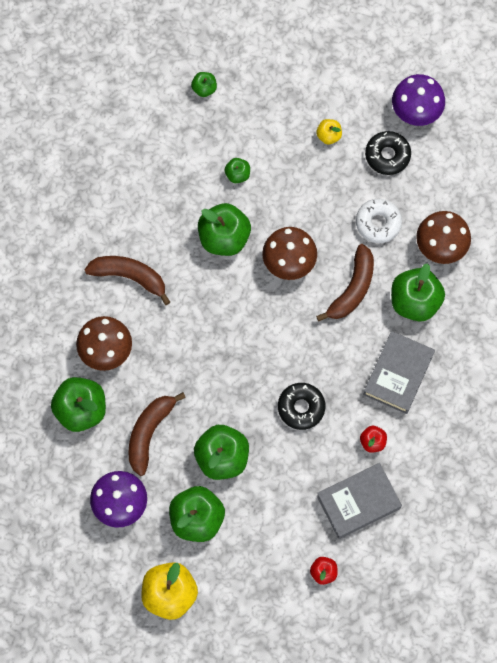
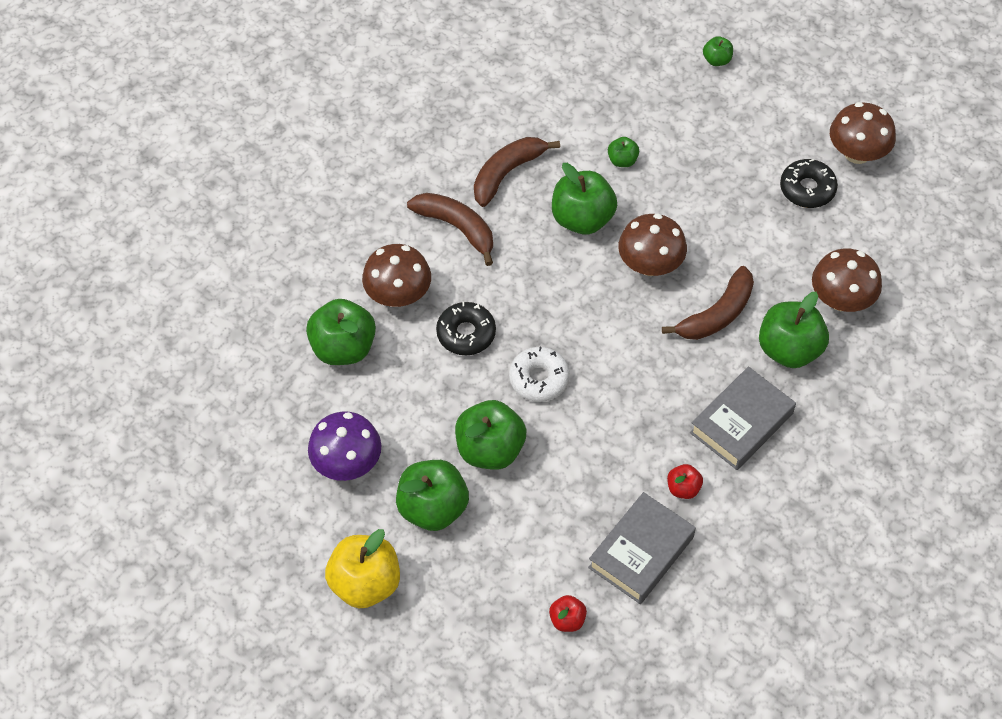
camera: 20 degrees right, 15 degrees down
brown banana [128,392,186,476] -> brown banana moved to [474,137,560,207]
green apple [191,72,217,97] -> green apple moved to [703,36,733,66]
black donut [278,383,325,430] -> black donut moved to [436,302,496,355]
yellow apple [316,119,342,144] -> none
grey book [317,463,402,539] -> grey book turned 45 degrees counterclockwise [588,492,696,604]
white donut [356,199,402,243] -> white donut moved to [509,347,570,402]
purple mushroom [392,74,445,126] -> brown mushroom [830,102,896,164]

